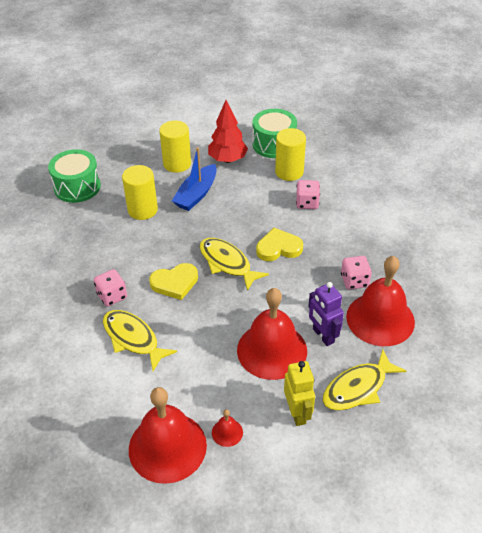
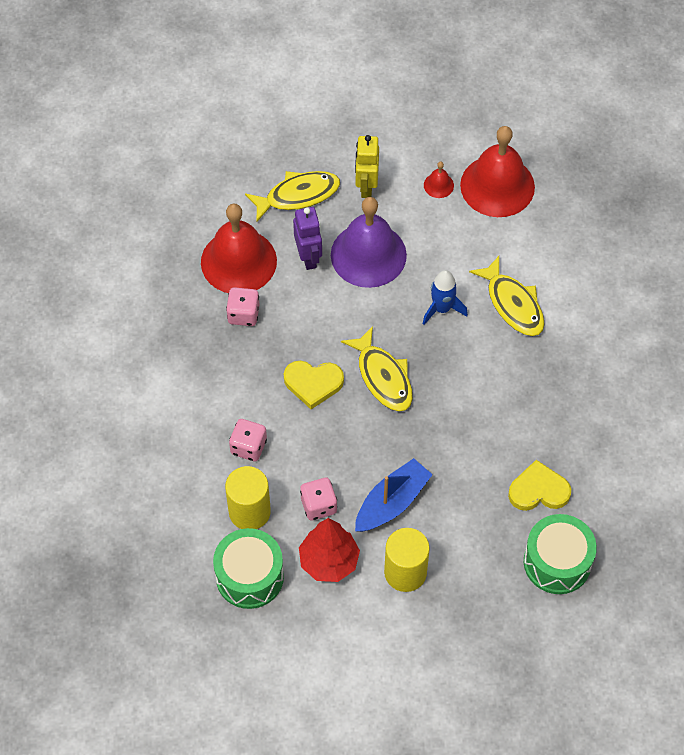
camera: 165 degrees left, 15 degrees up
pink dice [94,269,127,307] -> pink dice moved to [300,478,337,520]
yellow cylinder [122,165,158,220] -> none
yellow heart [149,263,198,300] -> yellow heart moved to [508,460,571,511]
red bell [237,288,307,380] -> purple bell [331,197,407,288]
none -> blue rocket [422,270,468,325]

